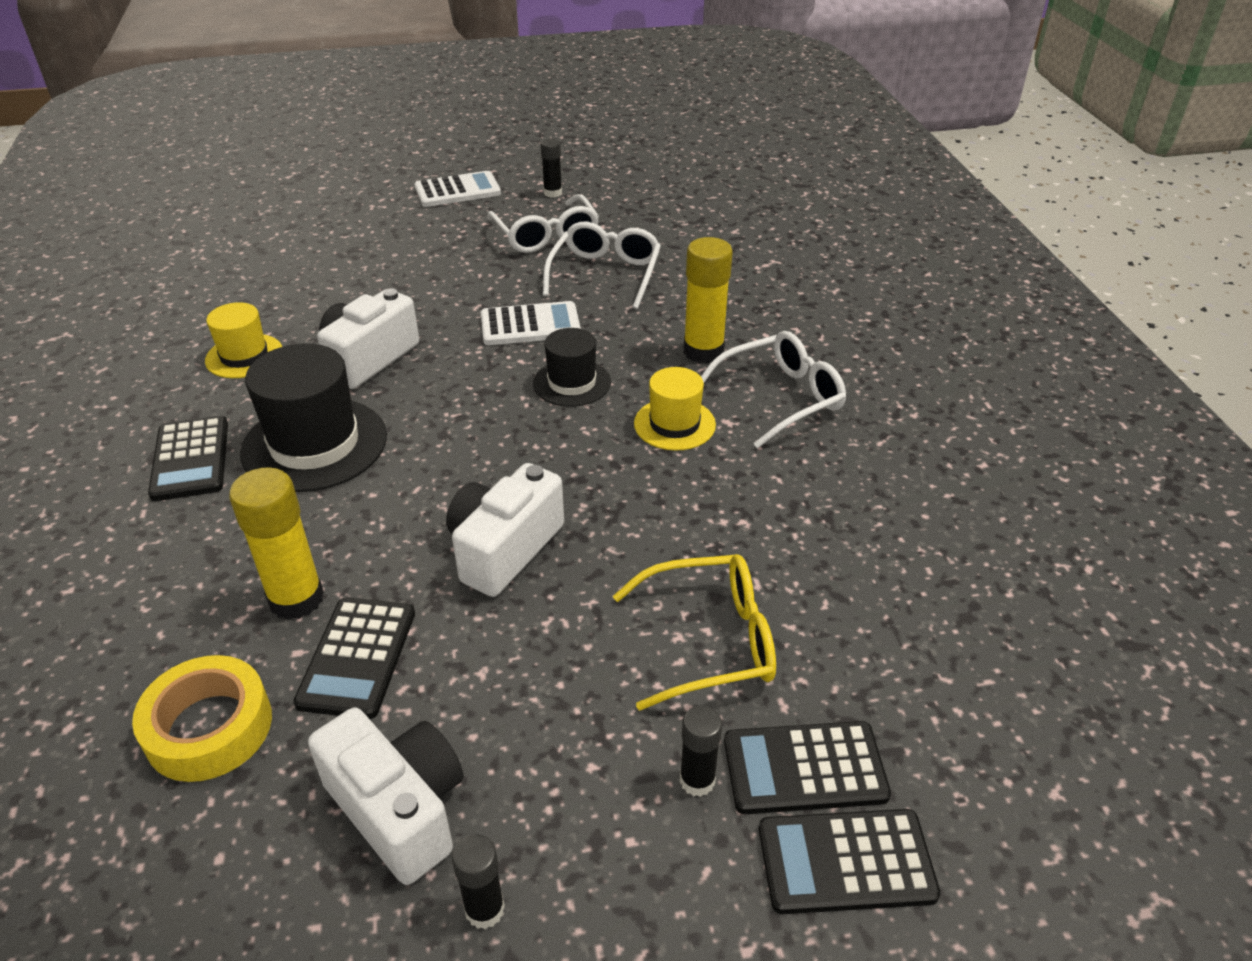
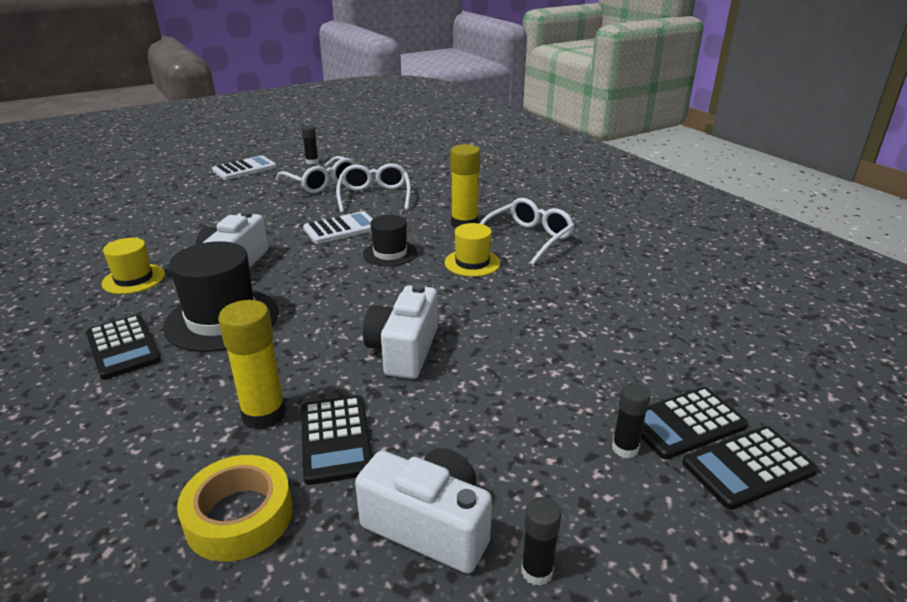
camera: 20 degrees left, 10 degrees down
yellow glasses [613,554,776,711] -> none

